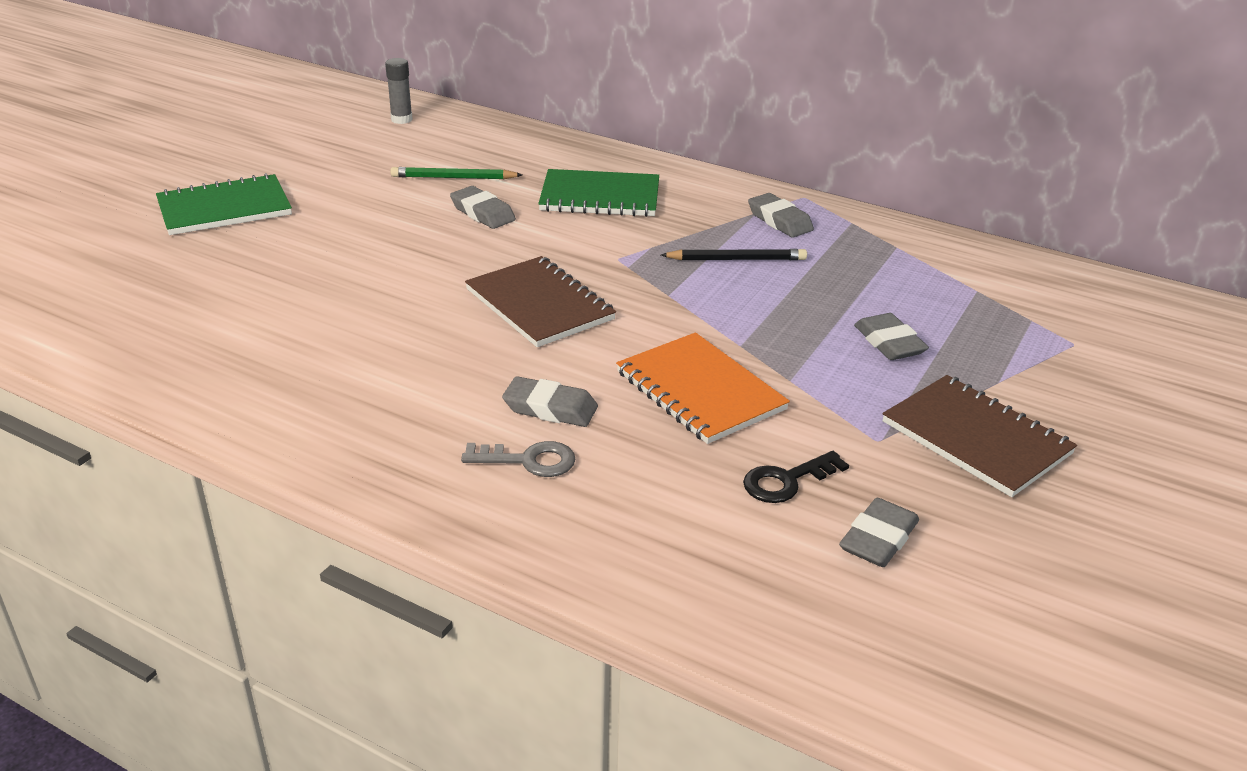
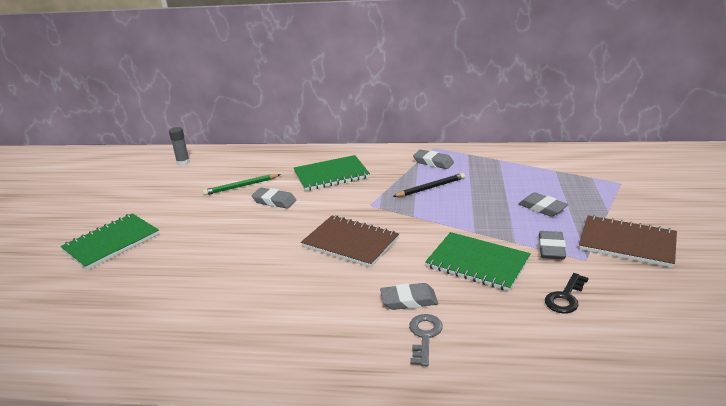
camera: 20 degrees left, 5 degrees down
grey key [461,441,575,477] -> grey key turned 60 degrees counterclockwise [409,314,443,366]
orange notebook [616,332,790,444] -> green notebook [425,232,531,291]
grey eraser [839,498,919,567] -> grey eraser moved to [539,231,566,259]

